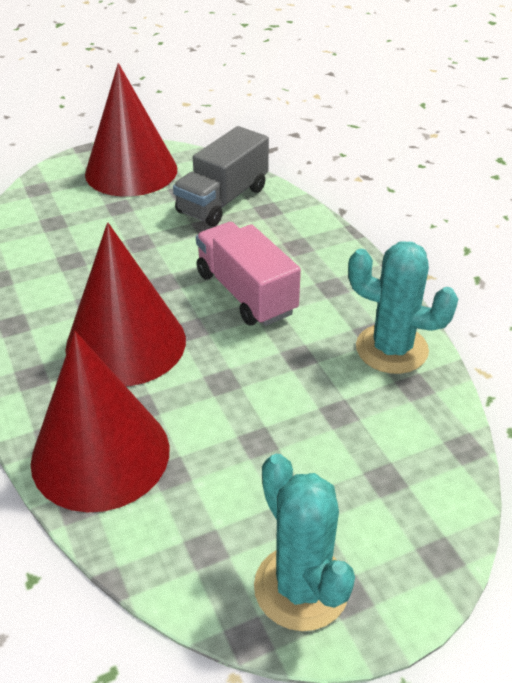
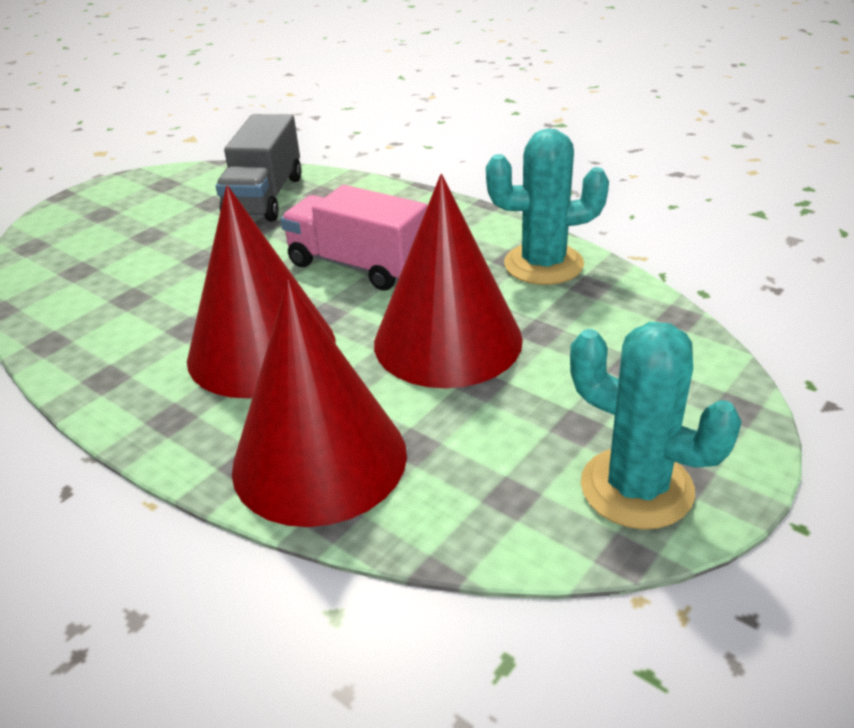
camera: 25 degrees left, 5 degrees down
red cone [85,63,177,197] -> red cone moved to [374,174,523,388]

